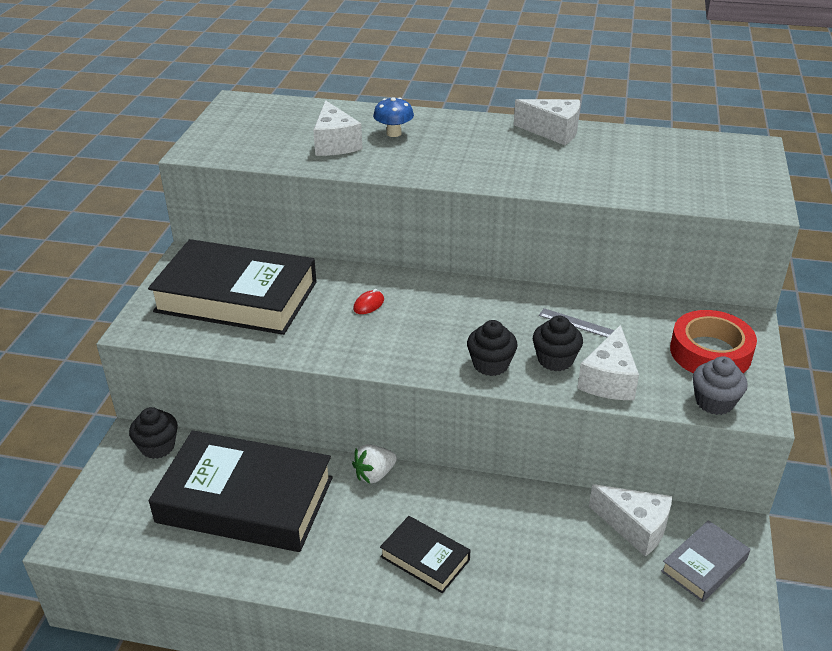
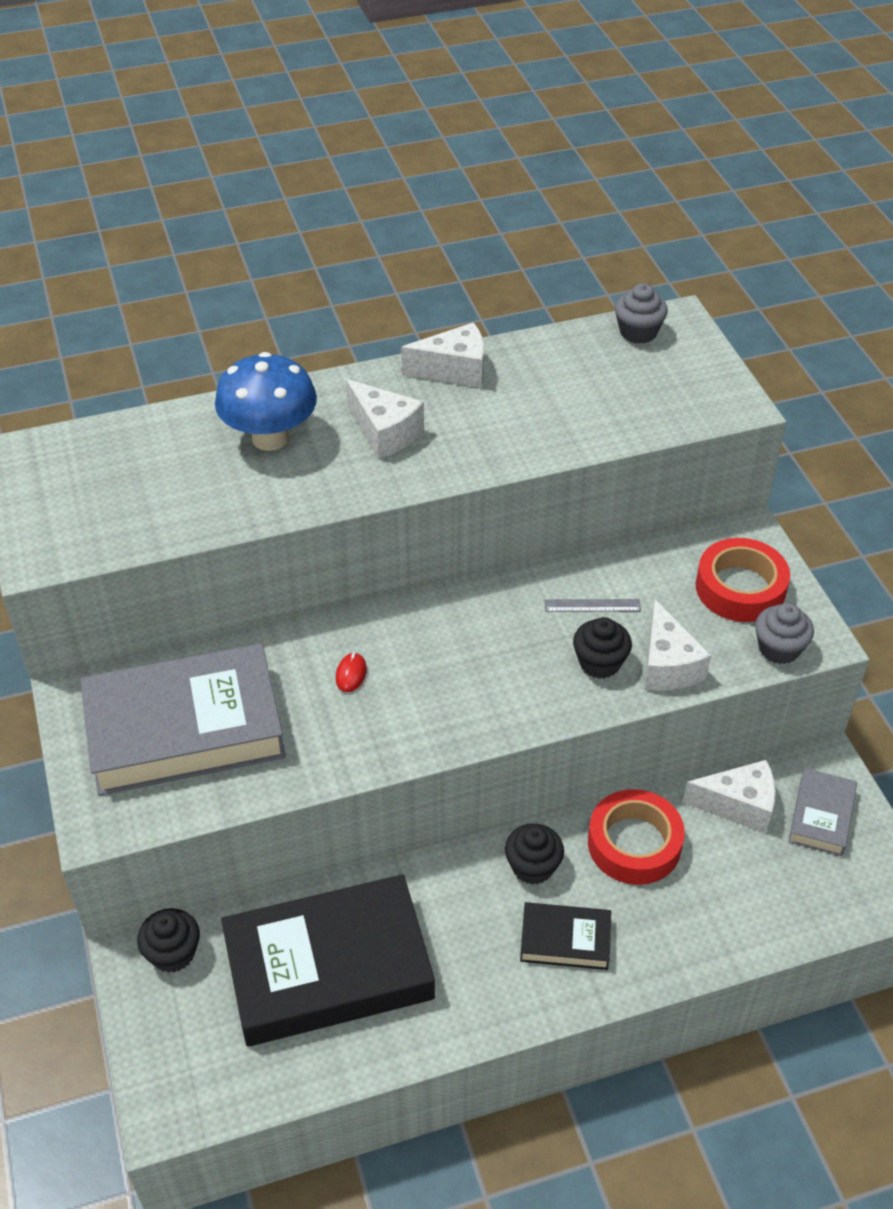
camera: 30 degrees left, 10 degrees up
black book [148,239,317,335] -> grey book [80,643,286,796]
white cheese [313,100,363,156] -> white cheese moved to [346,379,424,459]
white strawberry [352,444,397,484] -> none
blue mushroom [373,97,414,137] -> blue mushroom [215,352,317,451], size x1.85
black cupcake [467,320,518,376] -> black cupcake moved to [505,823,564,885]
none -> red tape [588,789,685,885]
none -> grey cupcake [615,283,668,344]

